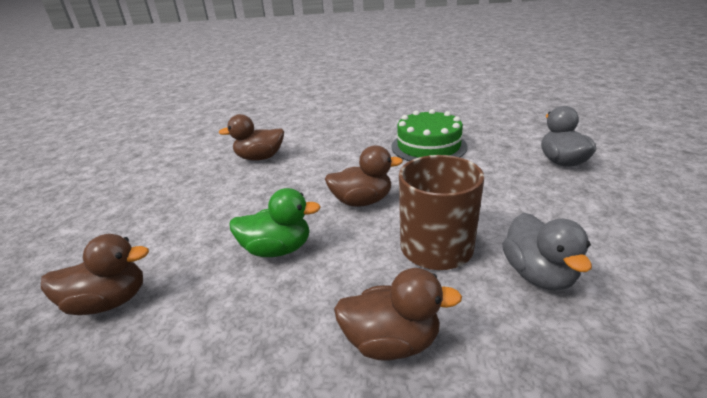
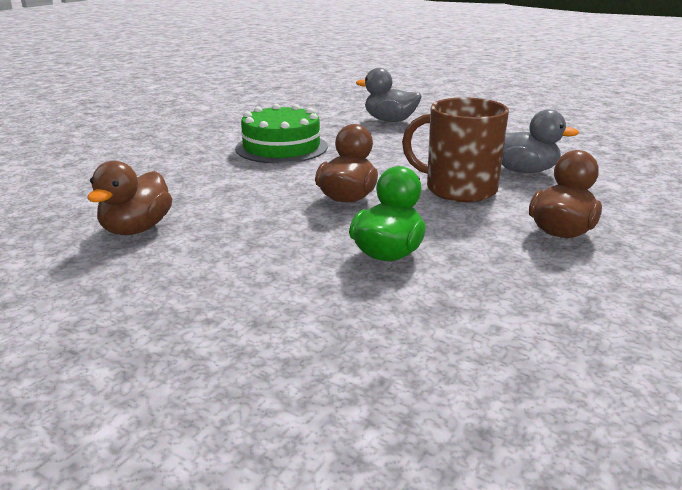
camera: 65 degrees left, 5 degrees down
brown duck [41,234,149,315] -> none

